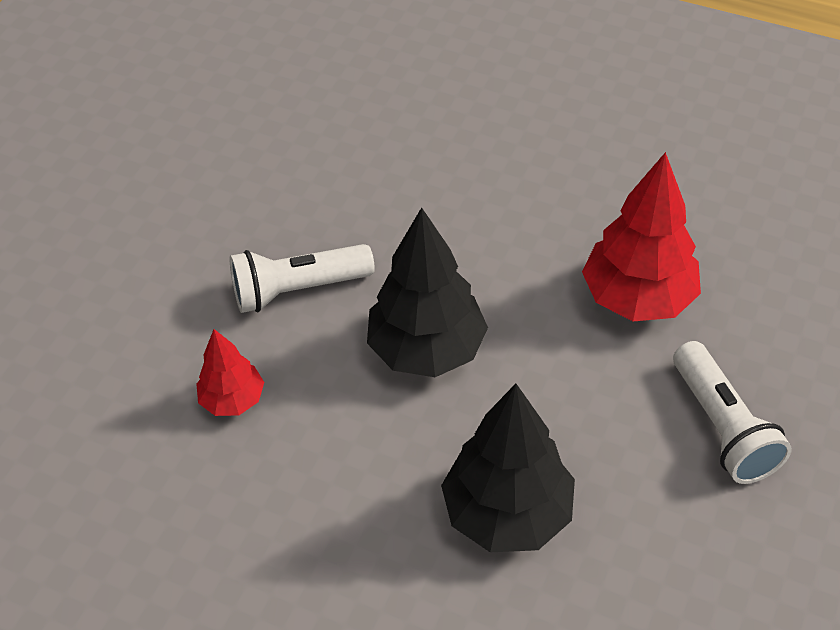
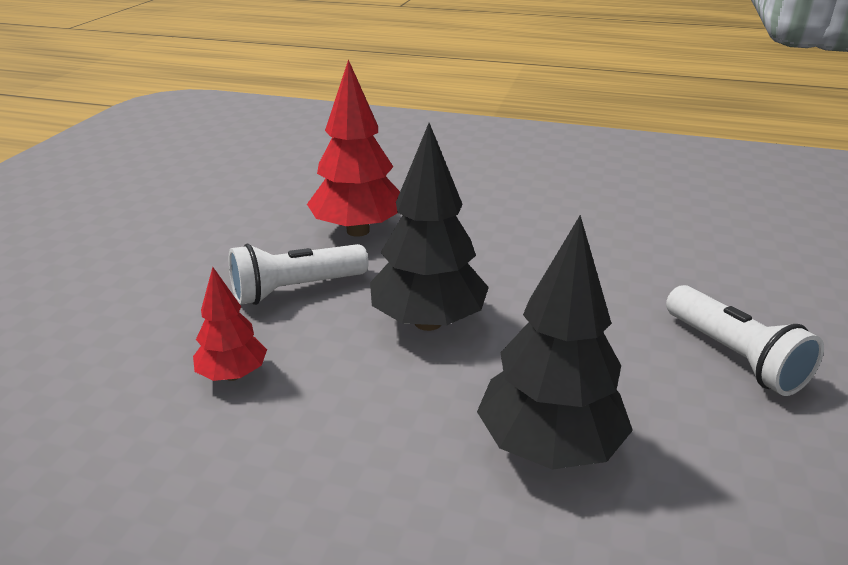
camera: 10 degrees left, 20 degrees down
red tree [582,152,701,321] -> red tree moved to [307,59,400,237]

